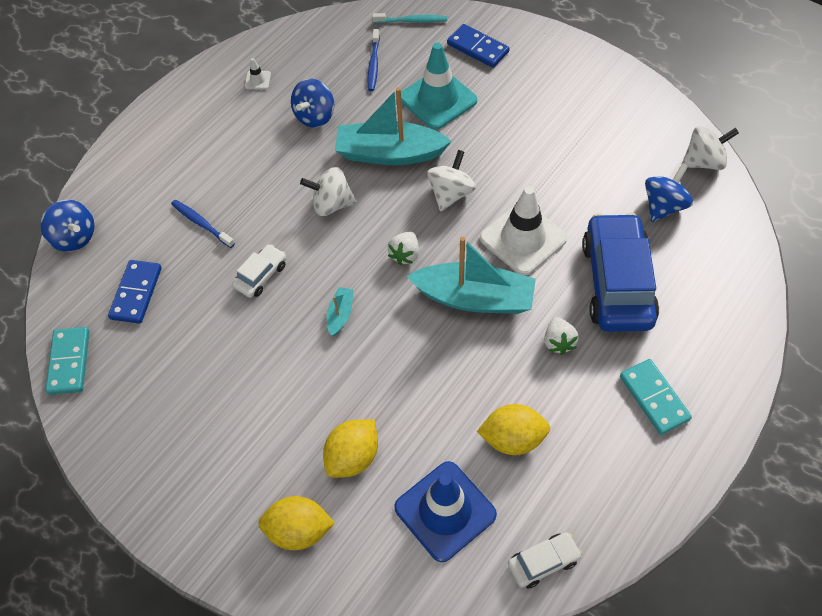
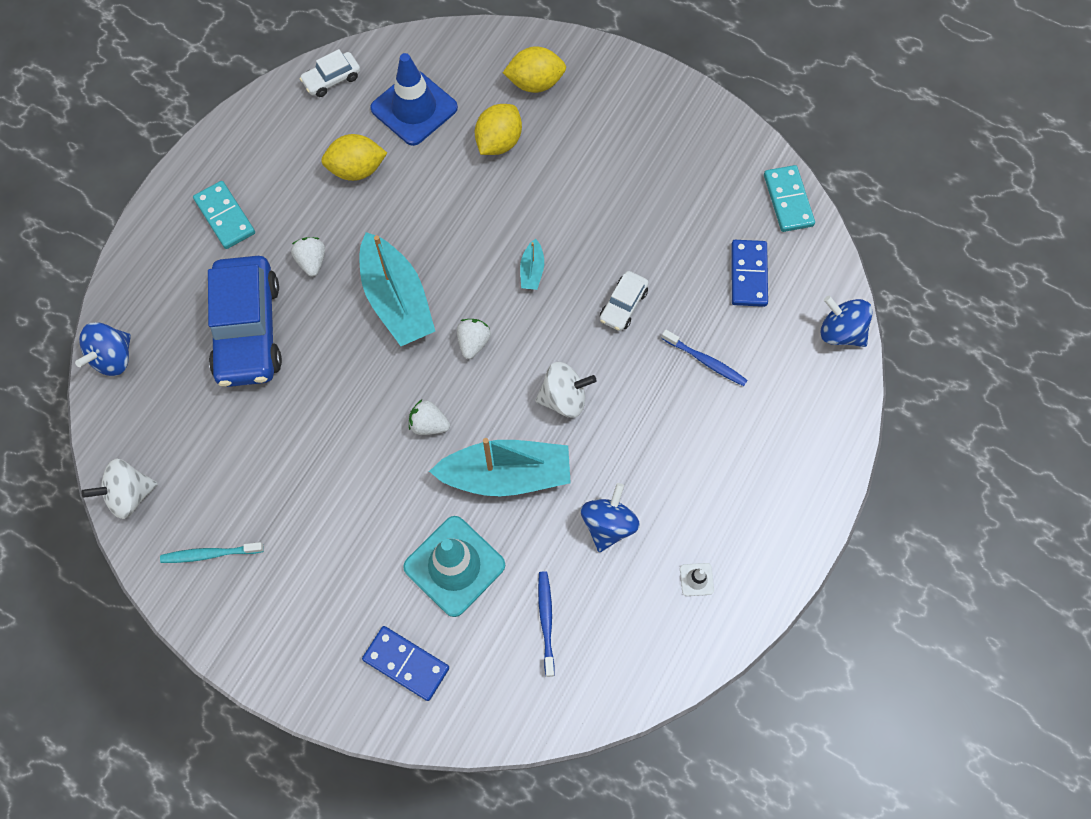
camera: 170 degrees right, 10 degrees up
turquoise toothbrush [372,13,447,23] -> turquoise toothbrush moved to [160,542,264,563]
turquoise boat [407,237,536,314] -> turquoise boat turned 120 degrees counterclockwise [360,232,435,346]
white spinning top [427,150,476,211] -> white strawberry [409,400,450,435]
white traffic cone [480,186,567,275] -> none
blue spinning top [645,163,693,222] -> blue spinning top moved to [75,322,131,376]

